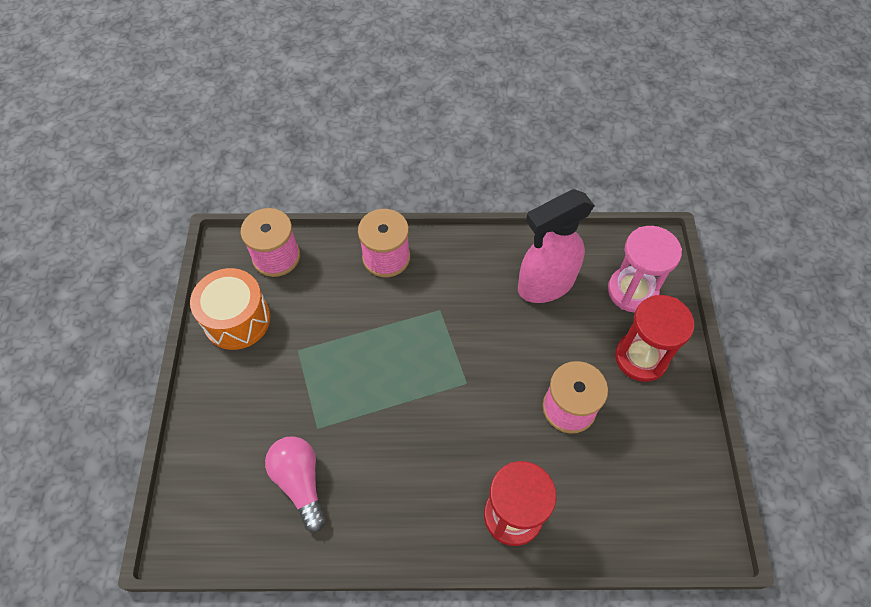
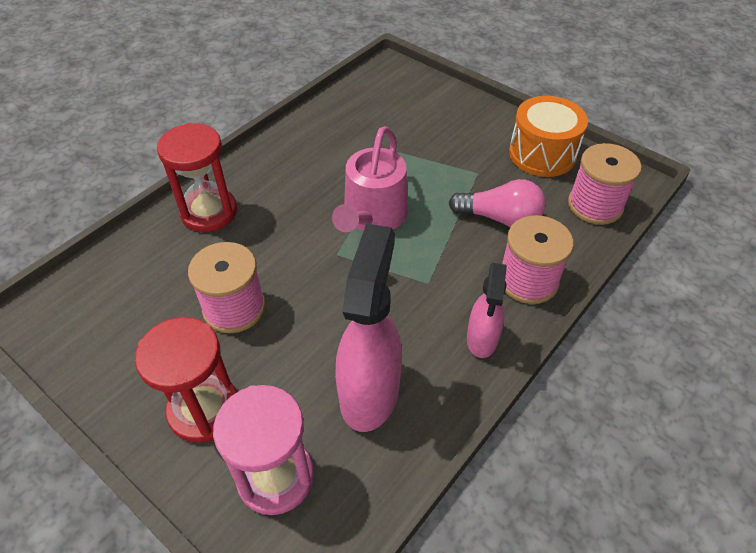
camera: 130 degrees right, 10 degrees down
pink light bulb [265,436,326,532] -> pink light bulb moved to [449,179,546,227]
none -> pink watering can [332,126,408,232]
none -> pink spray bottle [467,263,507,358]

